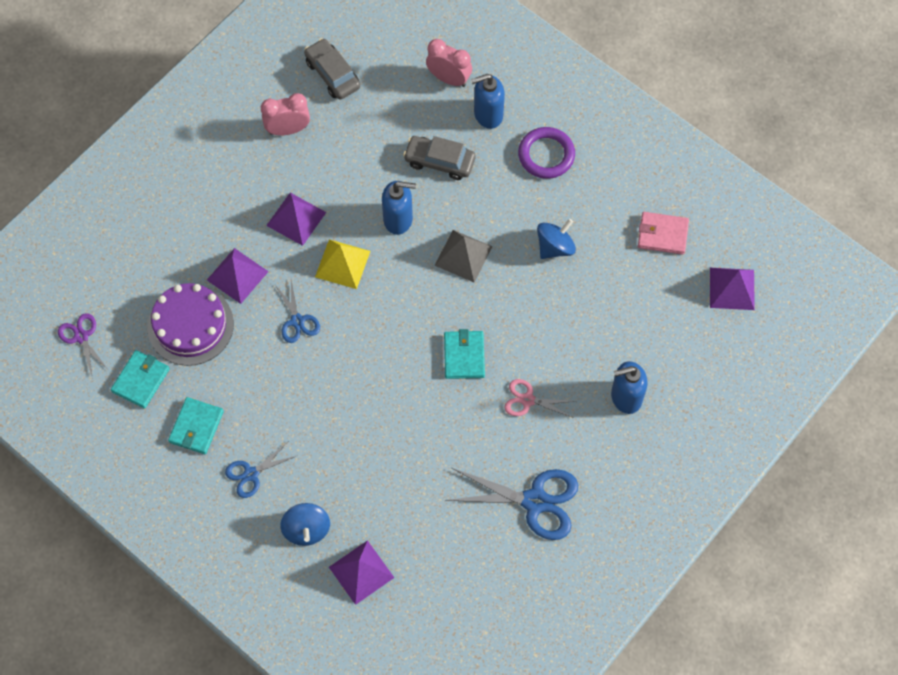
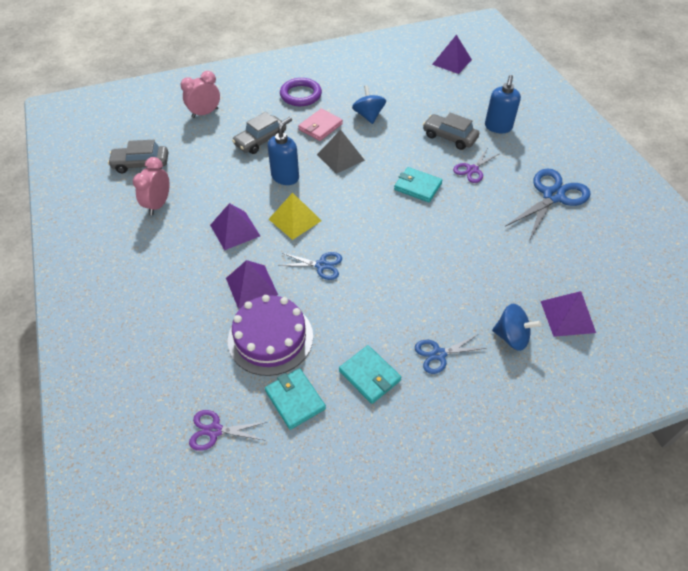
camera: 60 degrees left, 15 degrees down
blue scissors [225,443,296,498] -> blue scissors turned 75 degrees clockwise [415,334,486,374]
blue soap dispenser [471,74,505,129] -> none
pink scissors [504,379,575,418] -> purple scissors [453,148,499,183]
pink wallet [638,212,689,255] -> pink wallet moved to [298,109,343,141]
none -> grey car [423,112,479,150]

